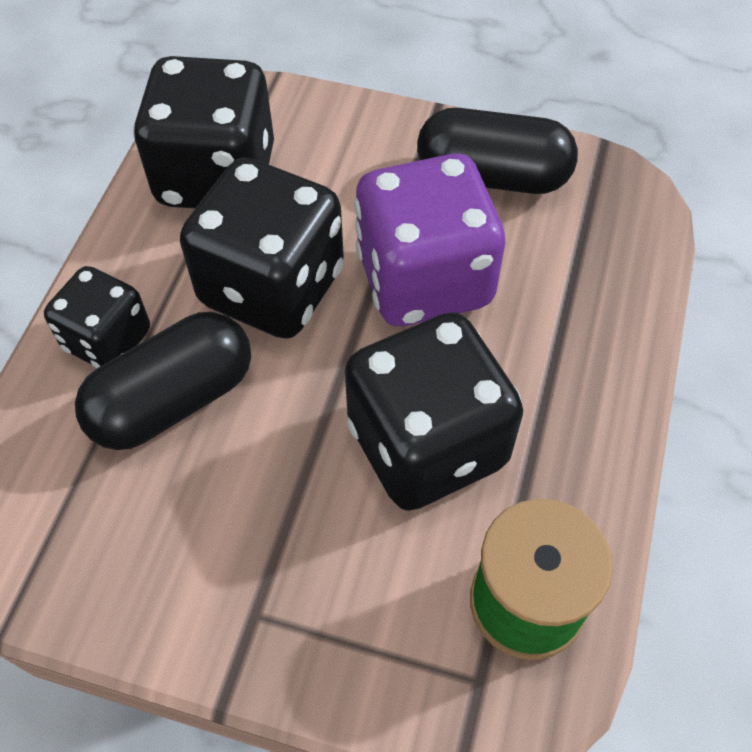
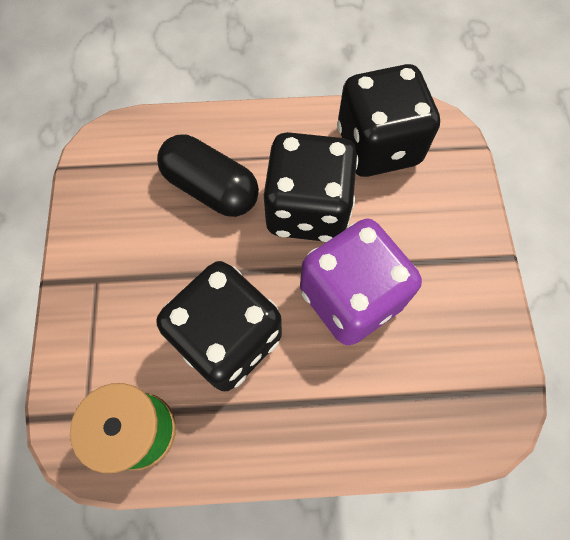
camera: 70 degrees right, 10 degrees up
black dice [44,266,150,368] -> none
black capsule [417,108,578,194] -> none

